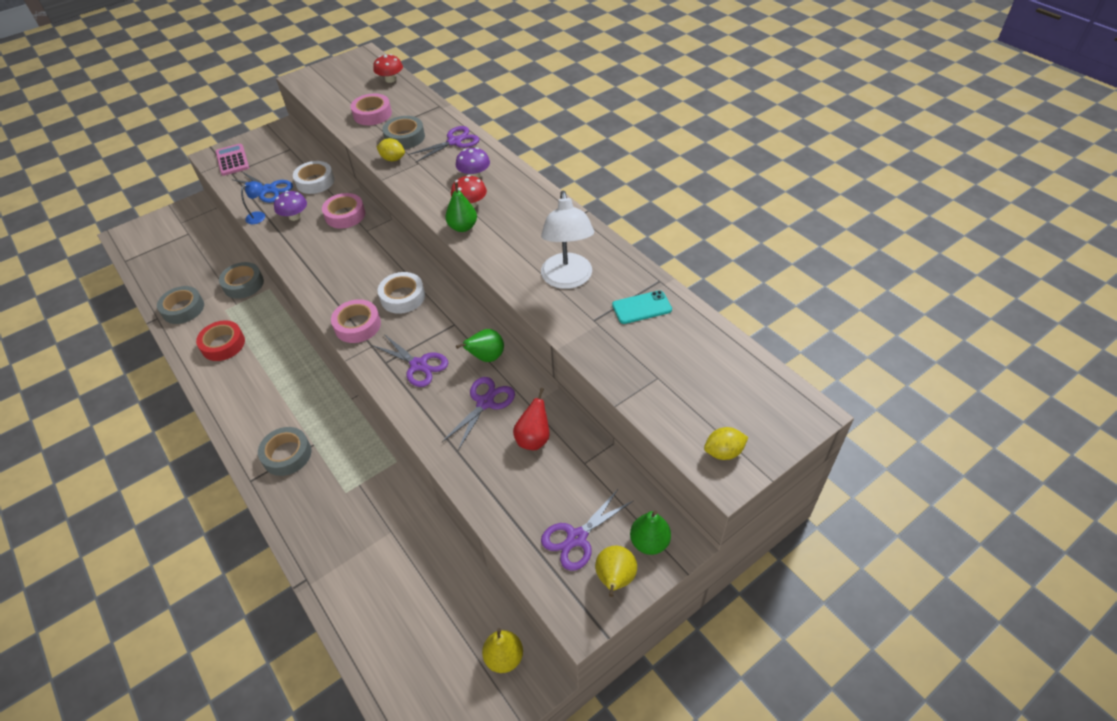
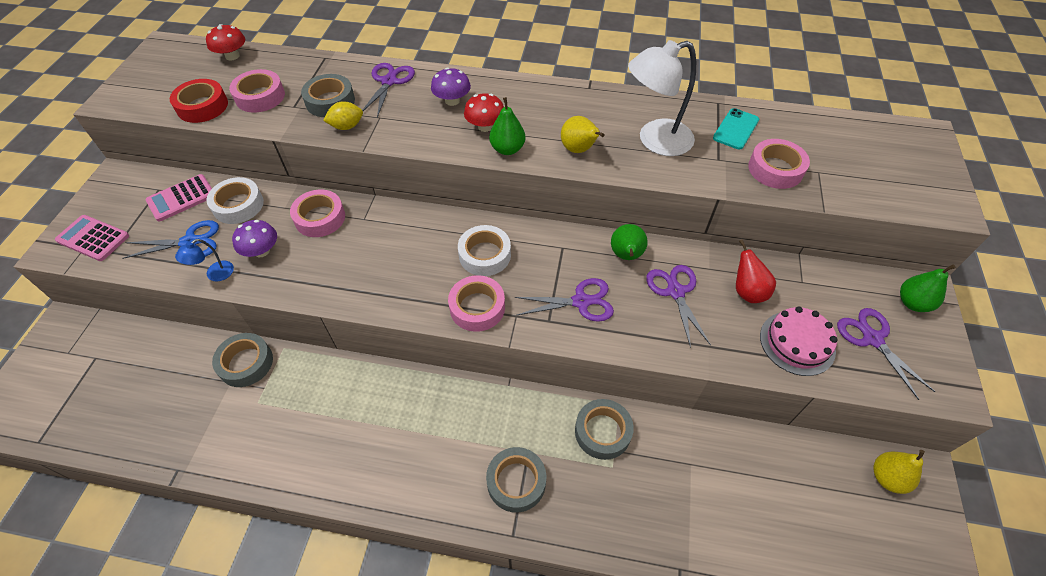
camera: 45 degrees left, 5 degrees up
grey tape [157,286,204,324] -> grey tape moved to [575,399,634,460]
red tape [196,320,245,361] -> red tape moved to [170,79,228,123]
blue lamp [241,181,265,224] -> blue lamp turned 135 degrees counterclockwise [175,239,234,281]
white lamp [541,191,594,289] -> white lamp turned 120 degrees clockwise [628,40,696,156]
purple scissors [541,488,633,571] -> purple scissors turned 150 degrees clockwise [837,308,935,400]
yellow pear [595,546,637,597] -> yellow pear moved to [561,116,605,153]
yellow lemon [704,427,748,460] -> none
none -> pink calculator [146,174,212,222]
none -> pink tape [748,139,810,189]
none -> pink cake [760,306,838,376]

